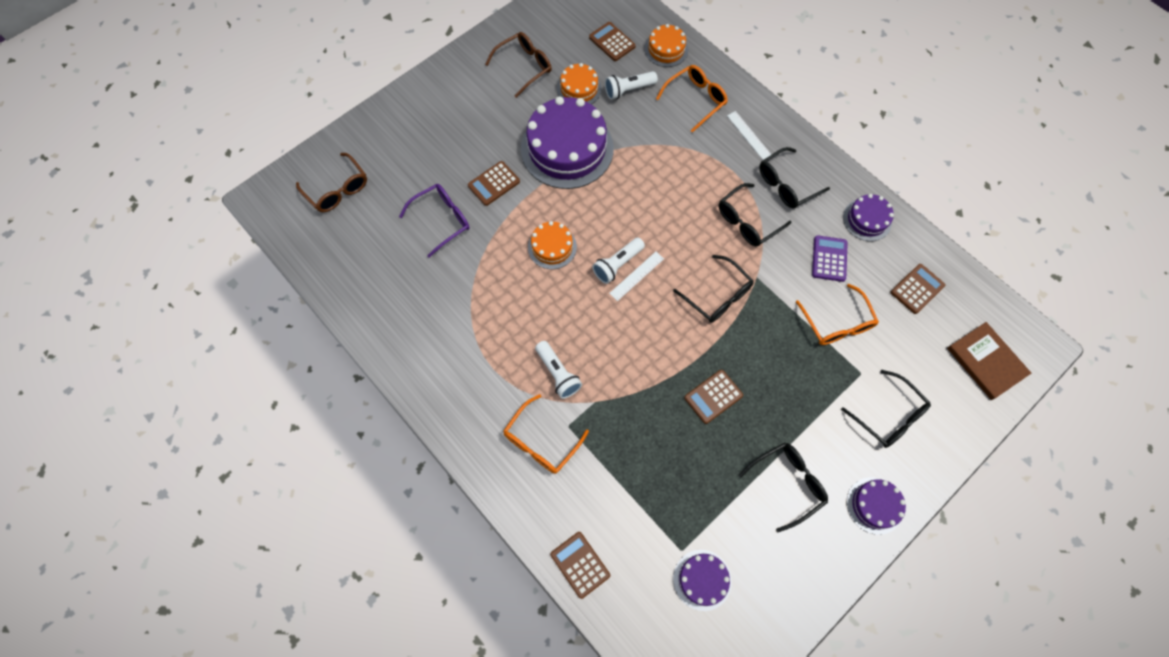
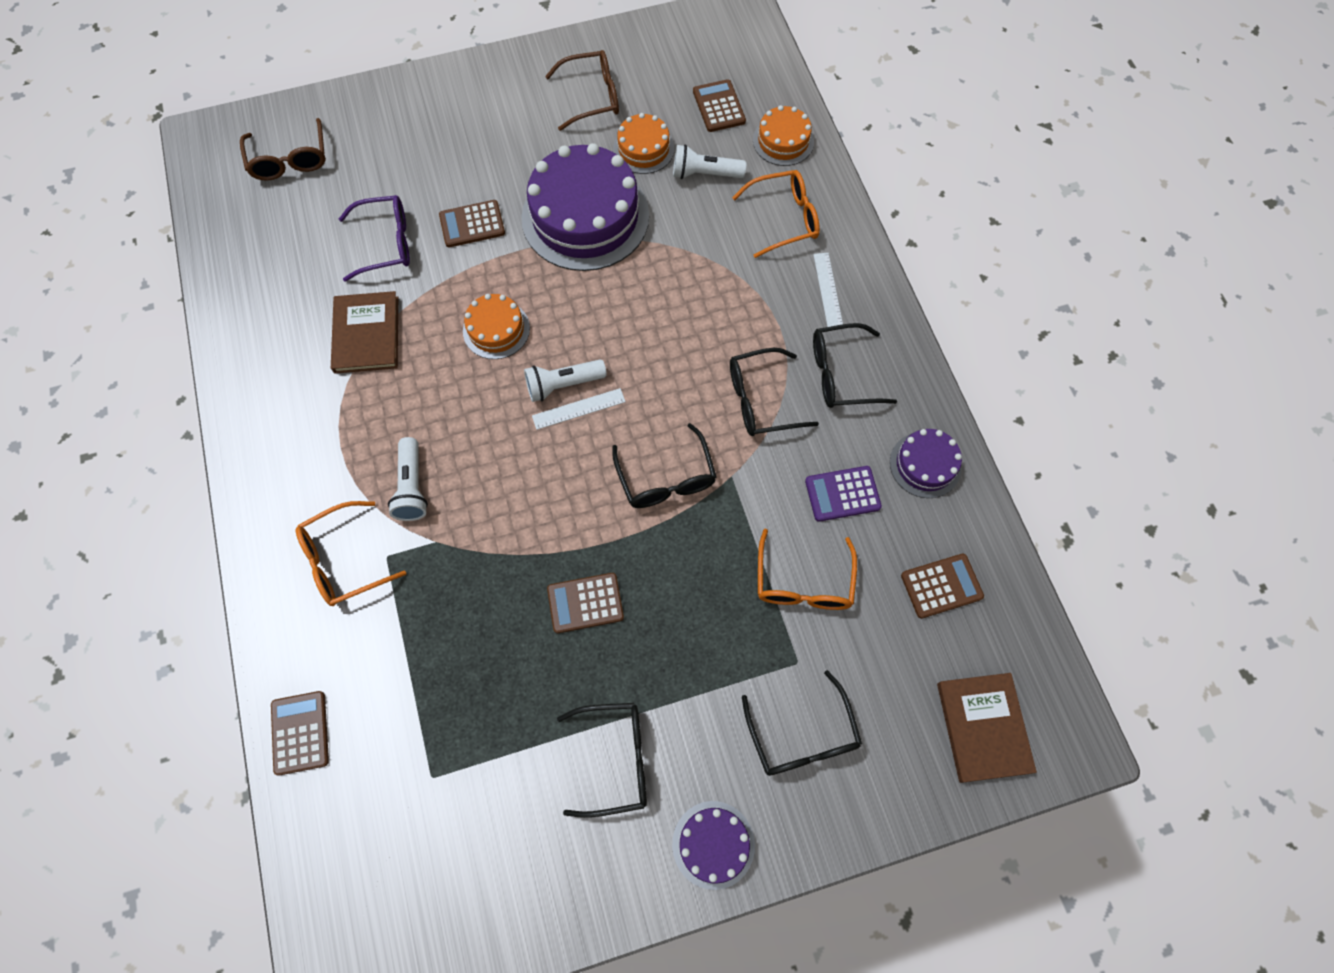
camera: 25 degrees right, 0 degrees up
purple cake [673,550,732,611] -> none
purple calculator [812,235,848,282] -> purple calculator turned 135 degrees counterclockwise [805,466,882,522]
none -> brown book [331,291,398,374]

